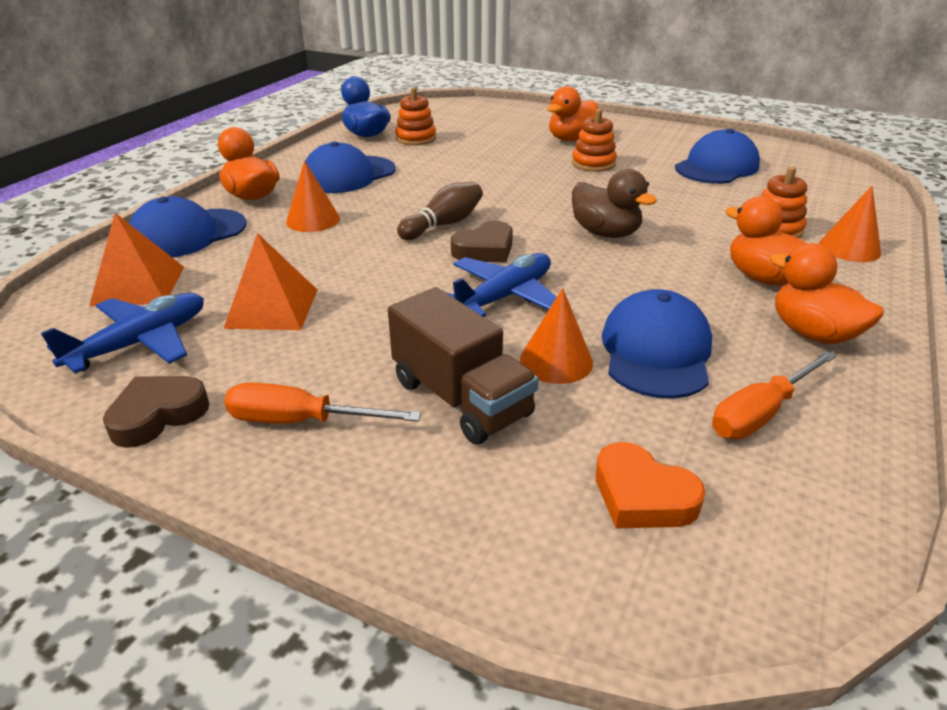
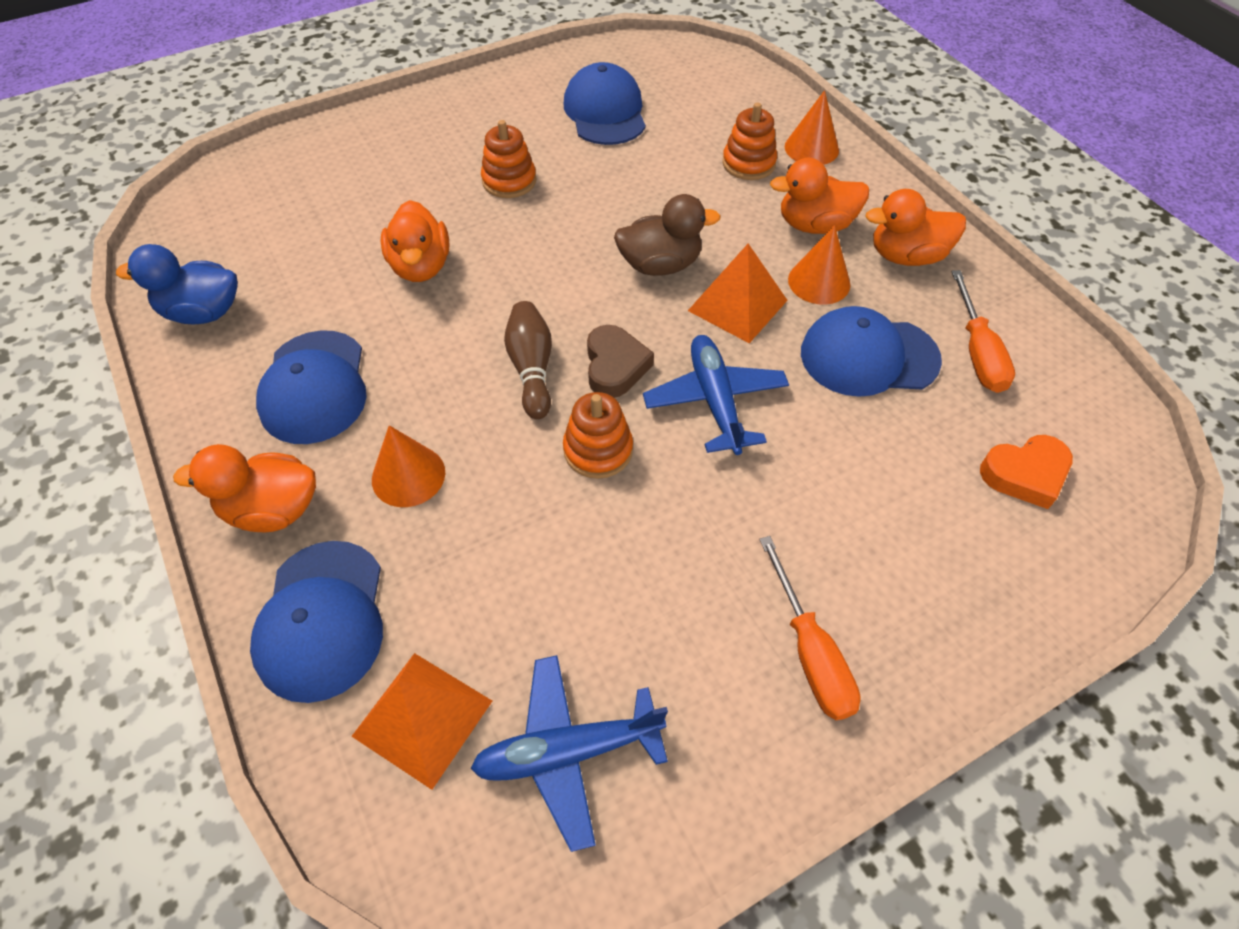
camera: 55 degrees left, 20 degrees up
blue plane [41,293,204,374] -> blue plane turned 90 degrees counterclockwise [471,655,668,852]
brown heart [103,376,209,448] -> none
orange pyramid [223,233,317,330] -> orange pyramid moved to [688,244,788,343]
orange screwdriver [224,383,421,423] -> orange screwdriver turned 60 degrees counterclockwise [759,536,861,720]
brown truck [388,287,539,444] -> none
orange stacking toy [395,87,436,146] -> orange stacking toy moved to [563,392,633,479]
orange cone [520,288,593,384] -> orange cone moved to [788,225,850,305]
orange duck [547,86,598,141] -> orange duck moved to [381,200,449,282]
blue cap [602,289,712,399] -> blue cap turned 45 degrees counterclockwise [801,306,942,397]

